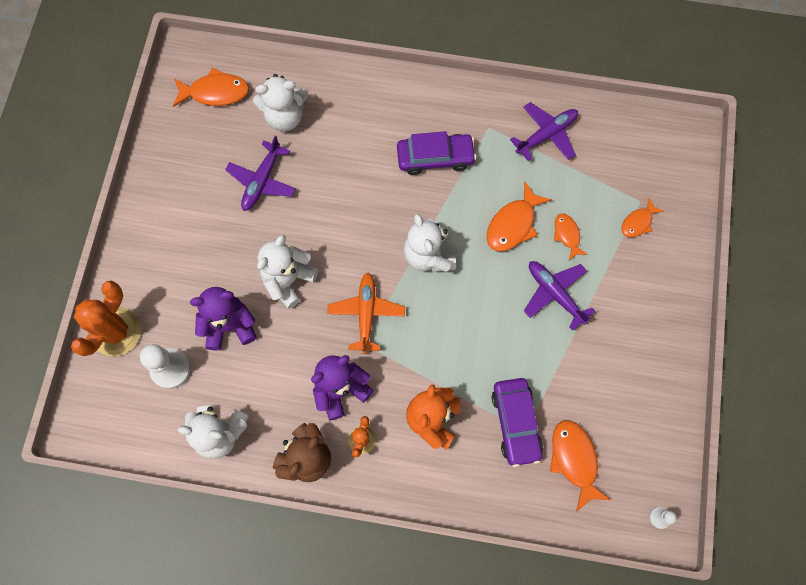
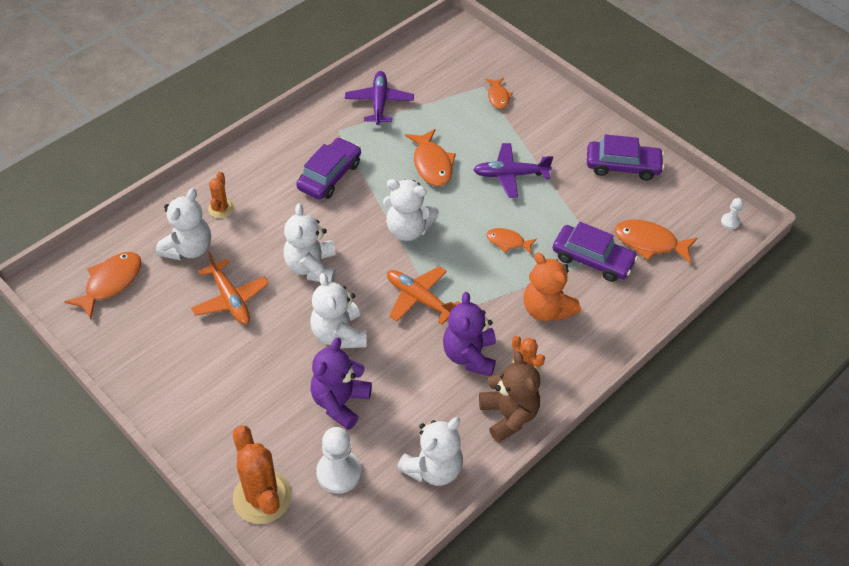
camera: 55 degrees left, 20 degrees down
purple plane [225,135,296,211] -> orange plane [191,252,269,325]
orange fish [554,214,588,260] -> orange fish moved to [486,228,537,255]
none -> orange cactus [208,171,234,218]
none -> white teddy bear [284,203,336,282]
none -> purple car [587,134,664,181]

